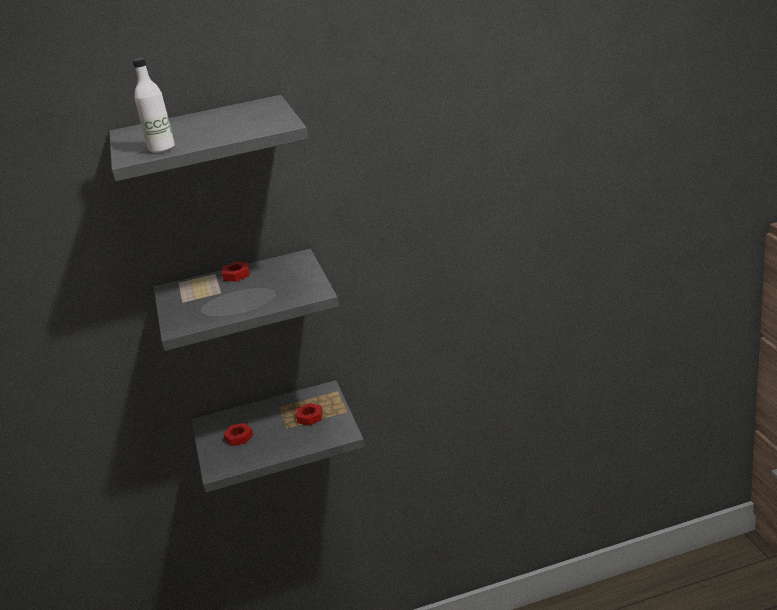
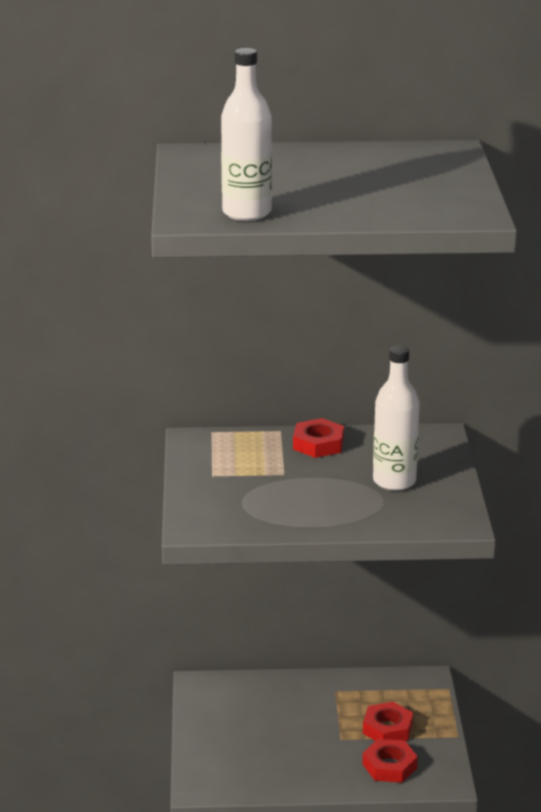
camera: 10 degrees right, 0 degrees up
red nut [223,423,253,446] -> red nut moved to [363,739,418,783]
none -> white bottle [373,346,420,491]

